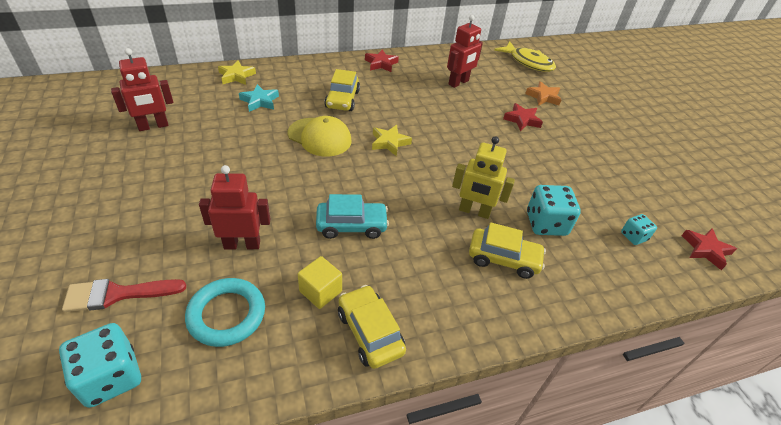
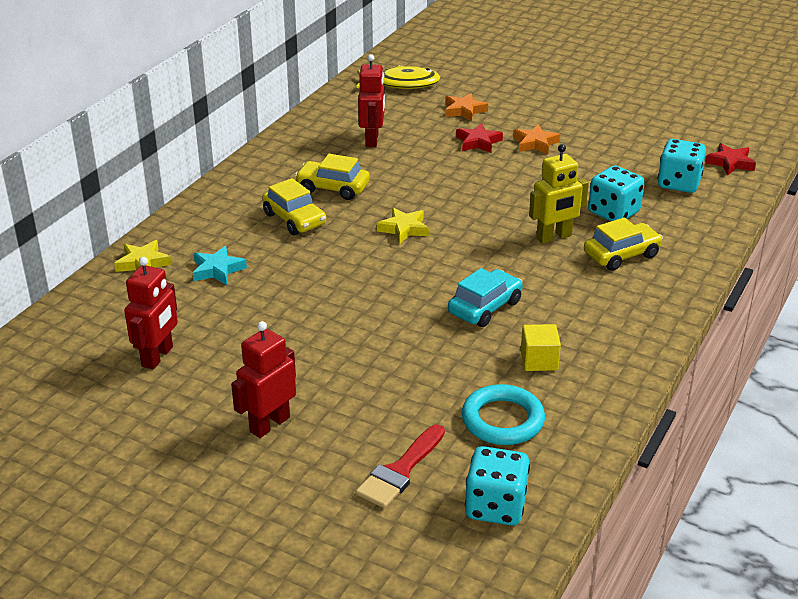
camera: 40 degrees left, 10 degrees down
red robot [199,165,270,250] -> red robot moved to [231,321,296,438]
yellow cap [287,116,352,157] -> none
yellow car [338,285,406,369] -> yellow car moved to [295,154,370,200]
red star [365,49,399,72] -> none
turquoise dice [621,214,657,245] -> turquoise dice [658,139,706,193], size x1.78
none -> orange star [513,124,560,154]

